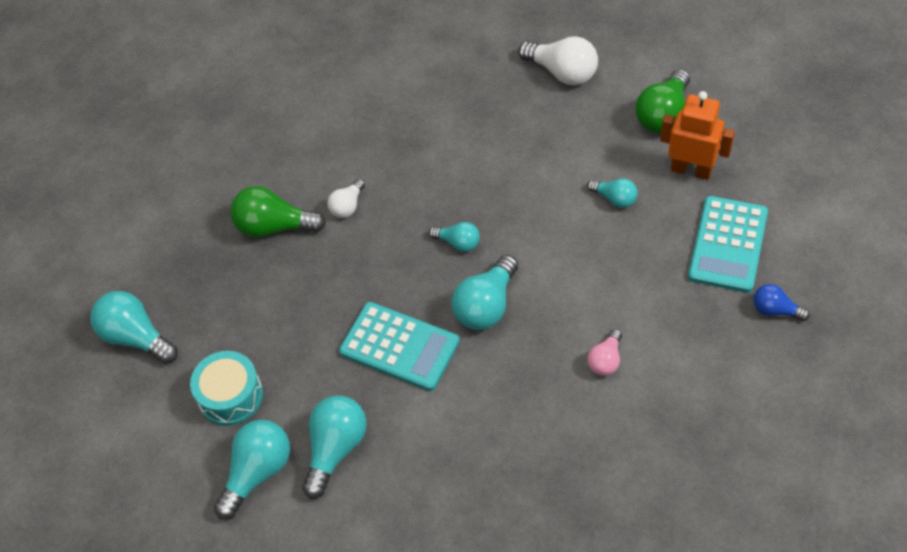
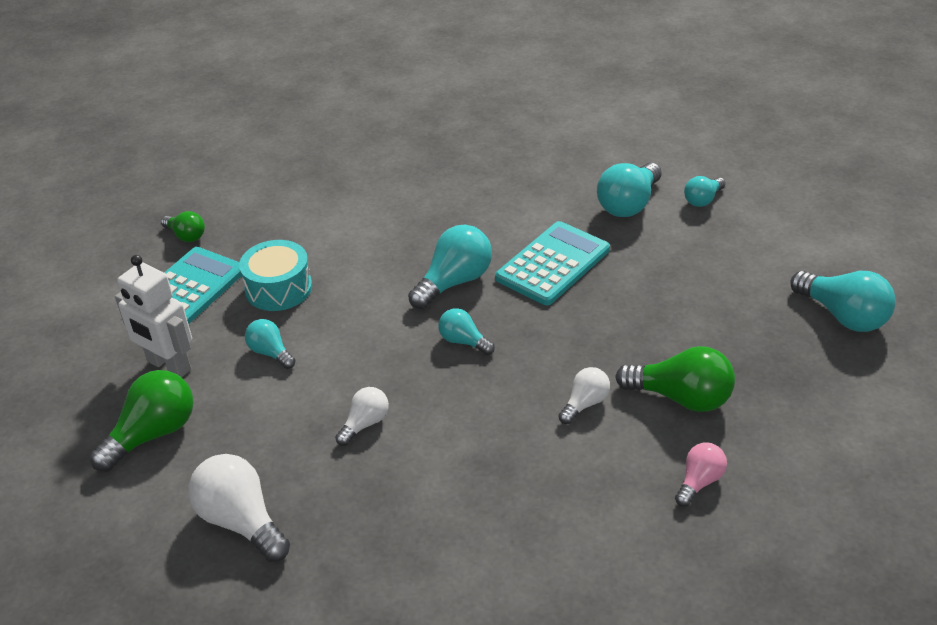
camera: 170 degrees left, 15 degrees down
turquoise drum [190,351,263,426] -> turquoise drum moved to [239,240,312,311]
turquoise light bulb [214,420,290,519] -> turquoise light bulb [684,176,725,207], size x0.58
turquoise calculator [339,302,460,391] -> turquoise calculator turned 90 degrees clockwise [495,221,610,305]
pink light bulb [588,329,622,376] -> pink light bulb moved to [675,443,727,507]
orange robot [660,91,735,180] -> white robot [115,255,192,378]
blue light bulb [754,284,810,321] -> green light bulb [161,211,205,242]
none -> white light bulb [335,387,389,446]

